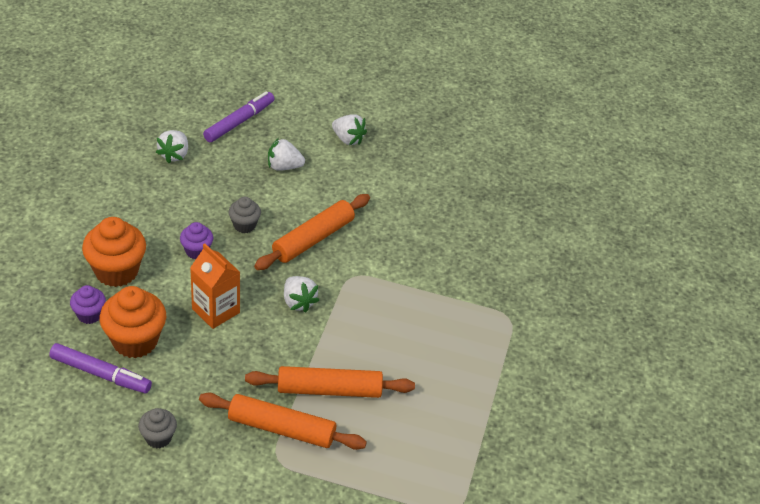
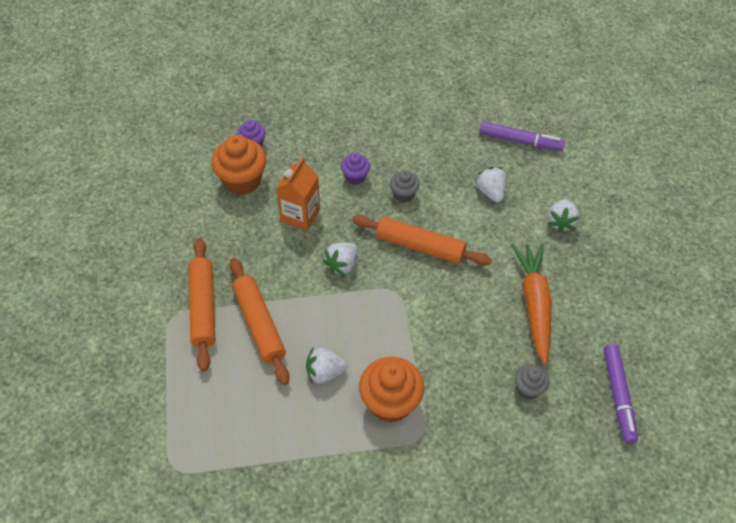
camera: 70 degrees right, 10 degrees up
purple marker [49,343,152,393] -> purple marker moved to [604,344,638,444]
orange cupcake [82,217,146,287] -> orange cupcake moved to [359,357,424,423]
grey cupcake [138,408,177,449] -> grey cupcake moved to [514,364,549,399]
white strawberry [156,130,188,163] -> white strawberry moved to [306,348,348,384]
none -> orange carrot [511,243,552,365]

